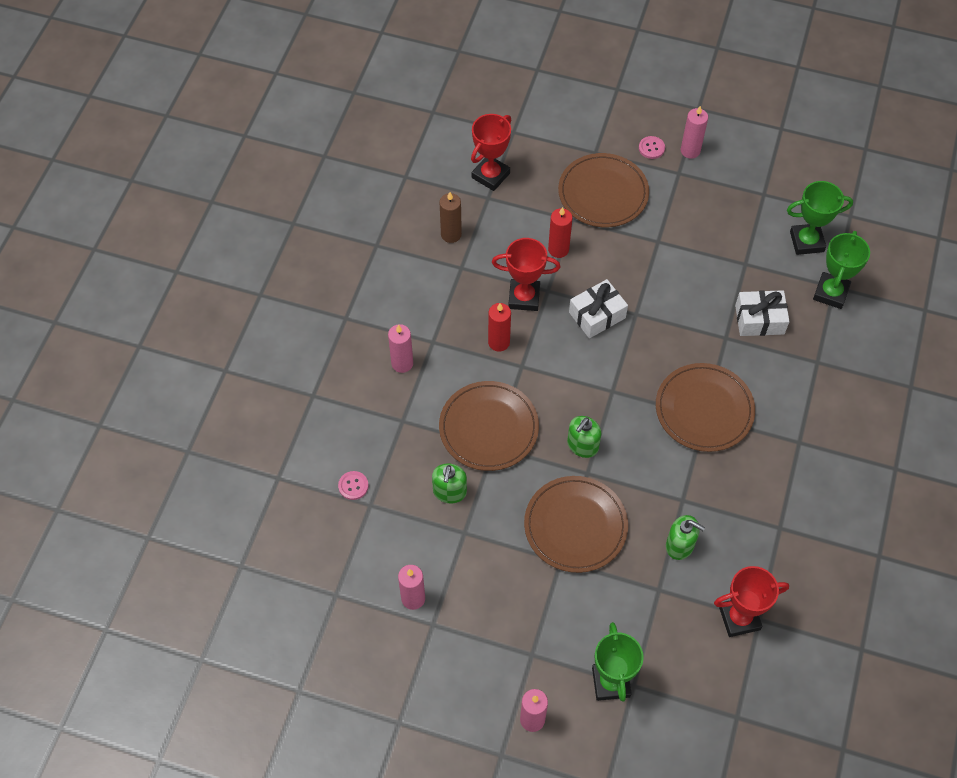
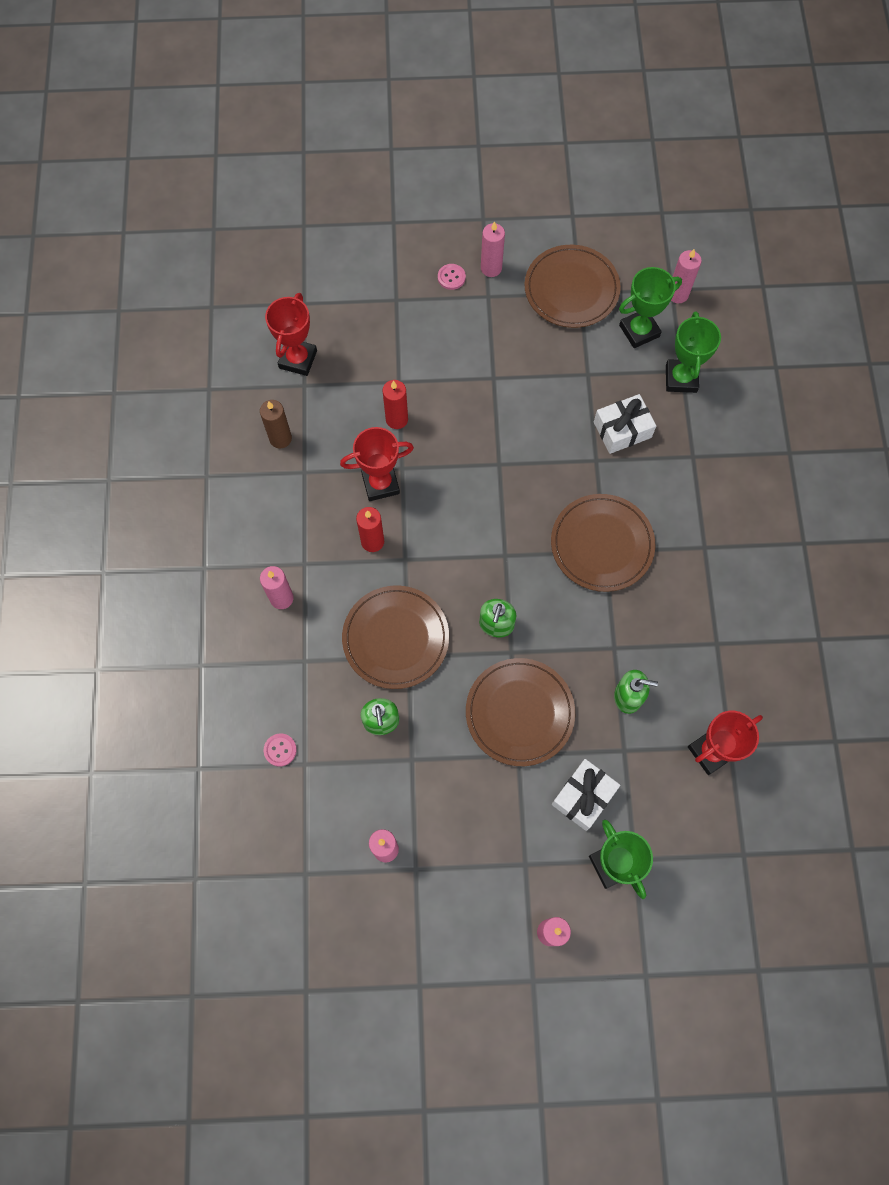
camera: 20 degrees left, 10 degrees up
brown plate [558,153,649,227] -> brown plate moved to [524,245,621,328]
white gift [569,279,628,338] -> white gift moved to [552,759,620,831]
none -> pink candle [671,249,702,303]

